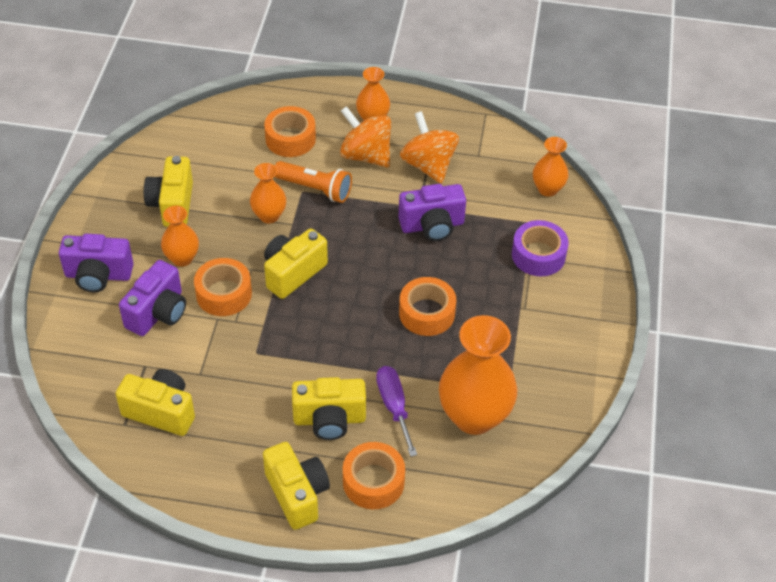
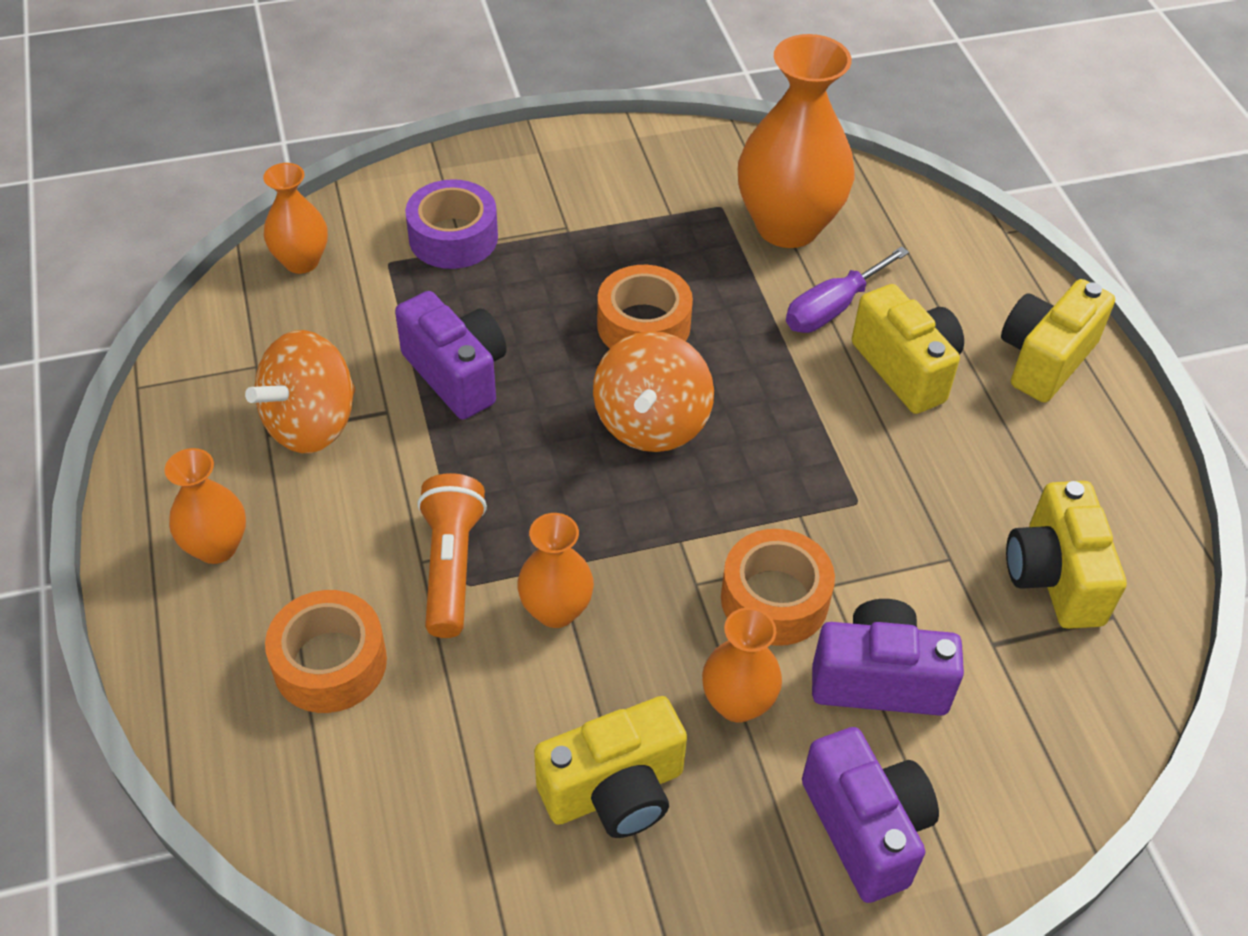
camera: 115 degrees left, 0 degrees up
yellow camera [264,228,328,299] -> none
orange spinning top [340,106,391,167] -> orange spinning top moved to [593,331,714,452]
orange tape [343,442,405,509] -> none

